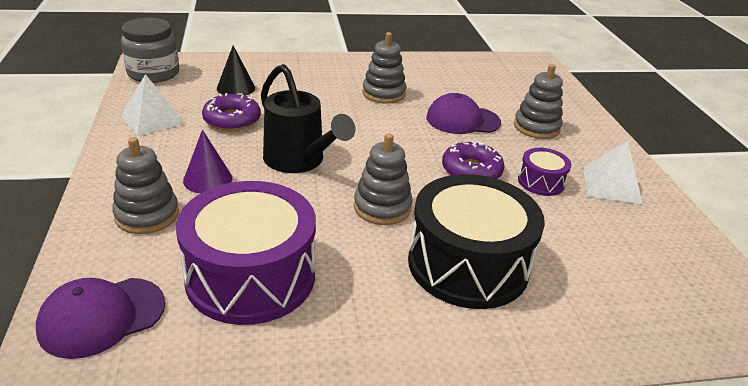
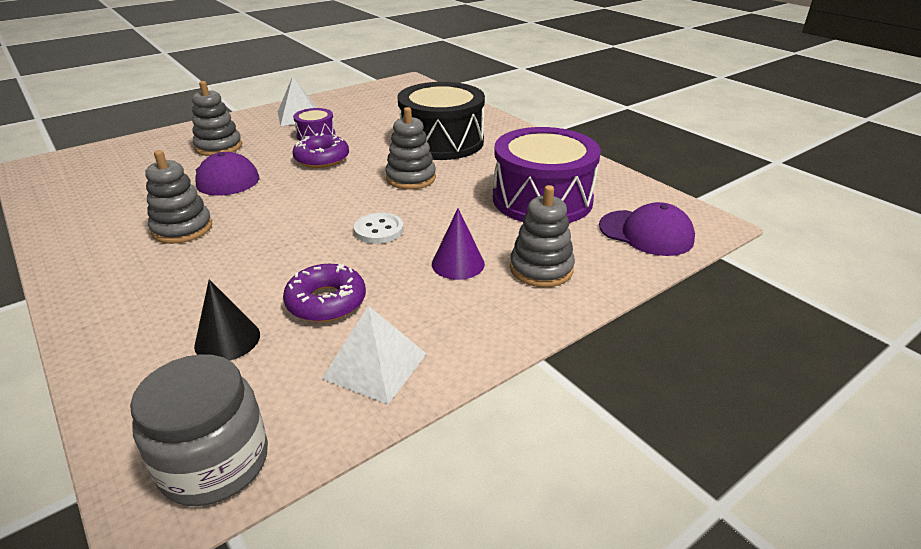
camera: 115 degrees left, 0 degrees up
black watering can [261,64,355,173] -> white button [354,213,404,244]

